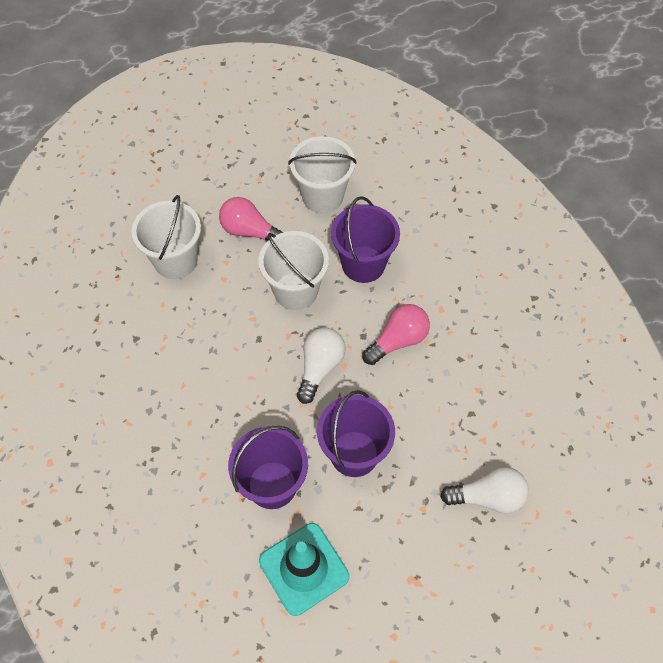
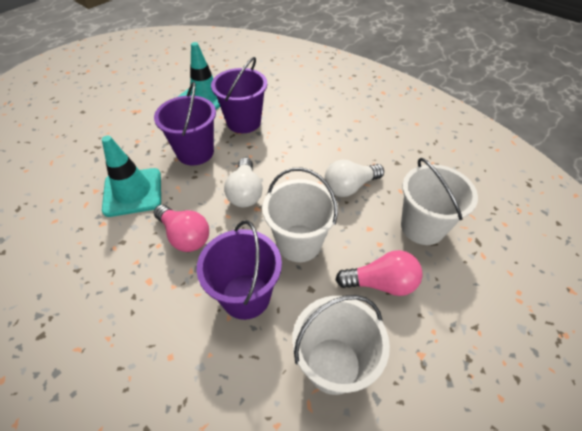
camera: 155 degrees right, 10 degrees down
pink light bulb [363,304,430,365] -> pink light bulb turned 75 degrees counterclockwise [154,205,209,252]
white light bulb [440,467,528,513] -> white light bulb moved to [324,160,384,197]
none -> turquoise traffic cone [102,136,161,217]

